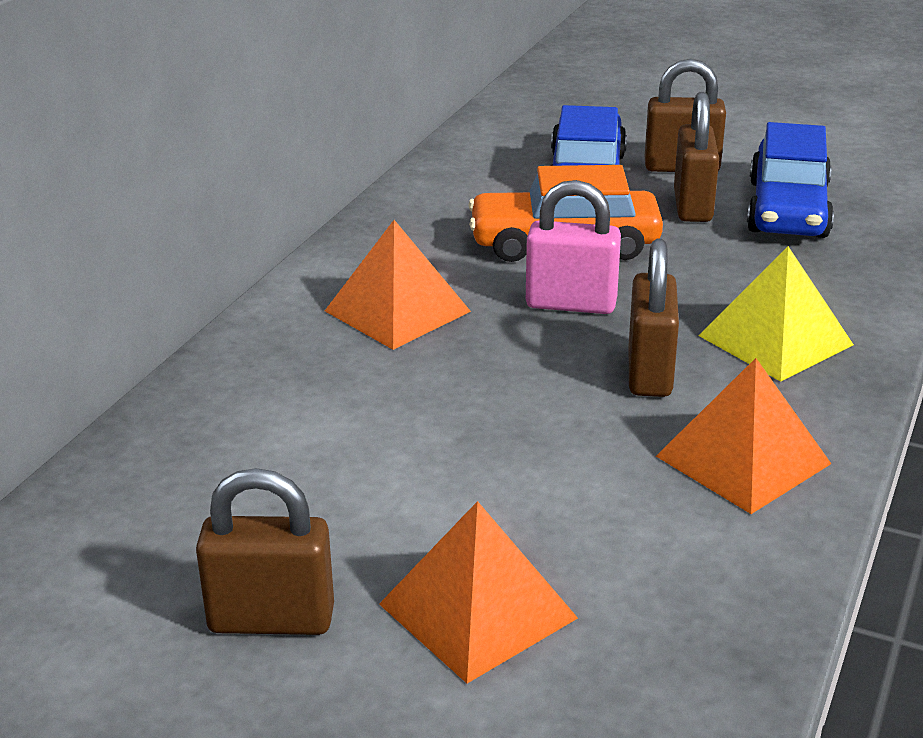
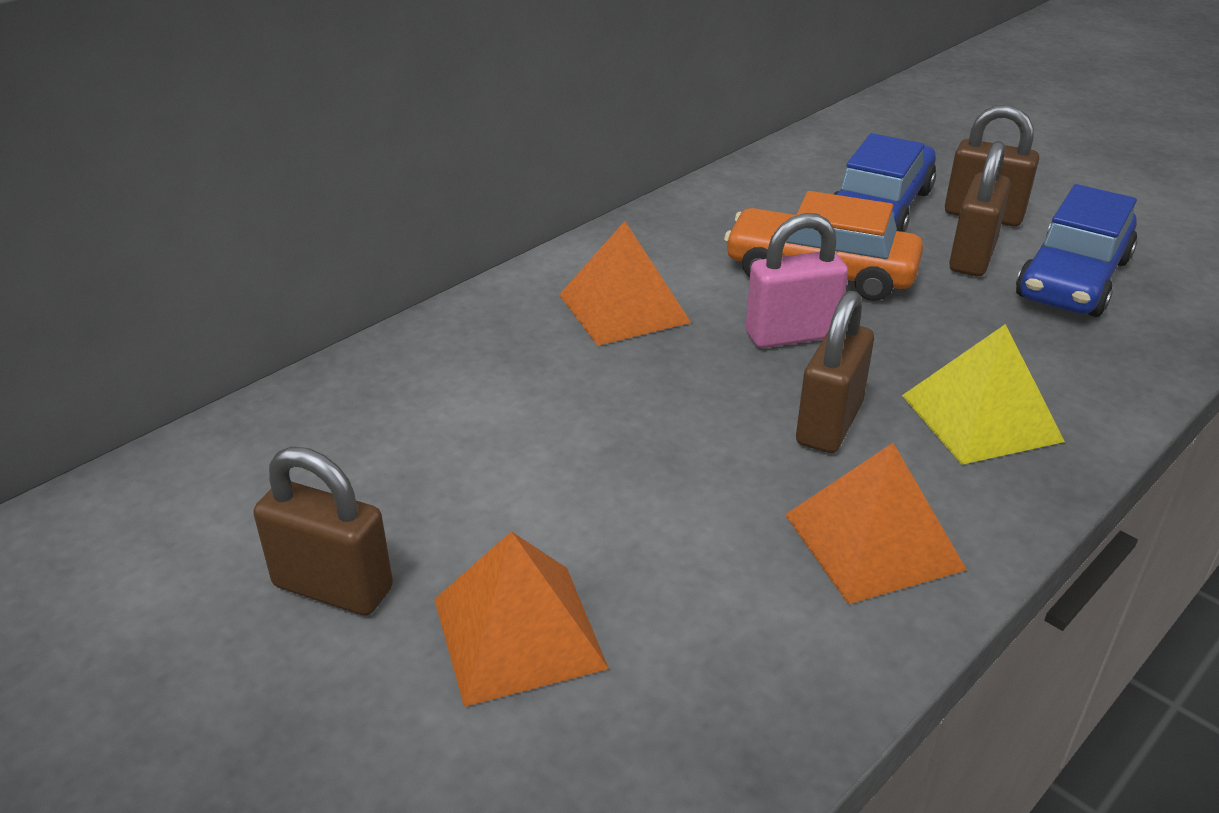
camera: 20 degrees right, 5 degrees up
pink padlock [526,180,621,314] -> pink padlock turned 45 degrees counterclockwise [746,213,848,348]

